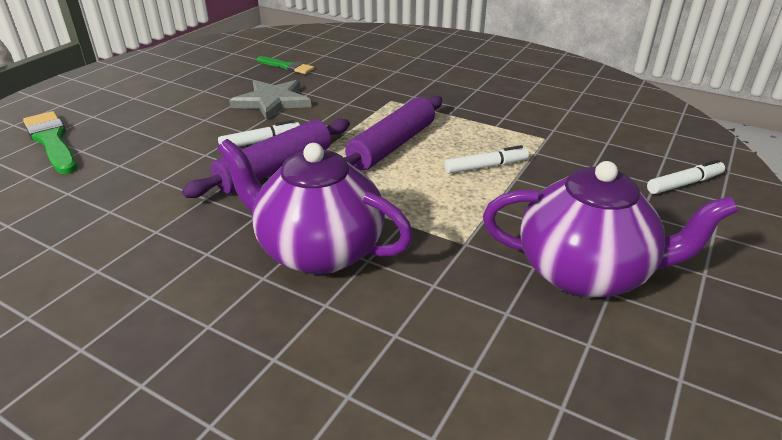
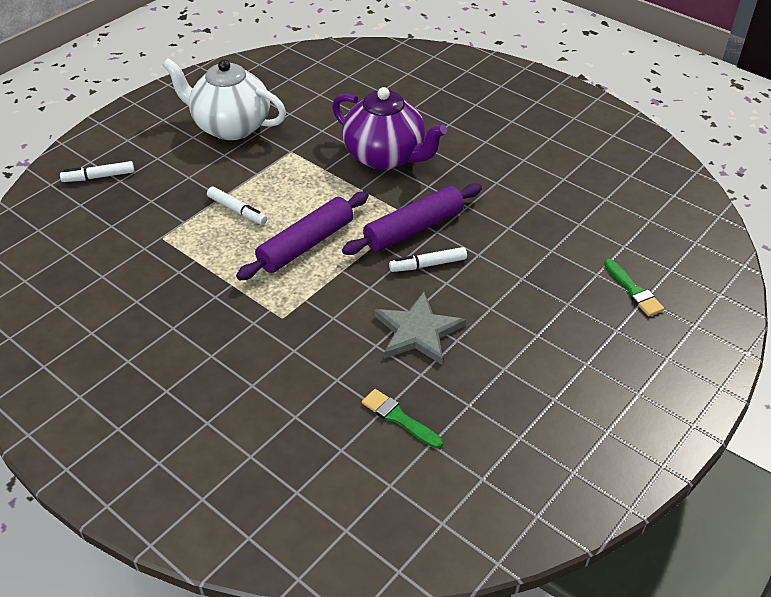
camera: 170 degrees left, 10 degrees up
green brush [23,111,77,174] -> green brush [604,259,664,316], size x0.63
white marker [445,145,529,174] -> white marker turned 135 degrees counterclockwise [207,187,267,225]
purple teapot [483,161,739,298] -> white teapot [163,58,286,140]

